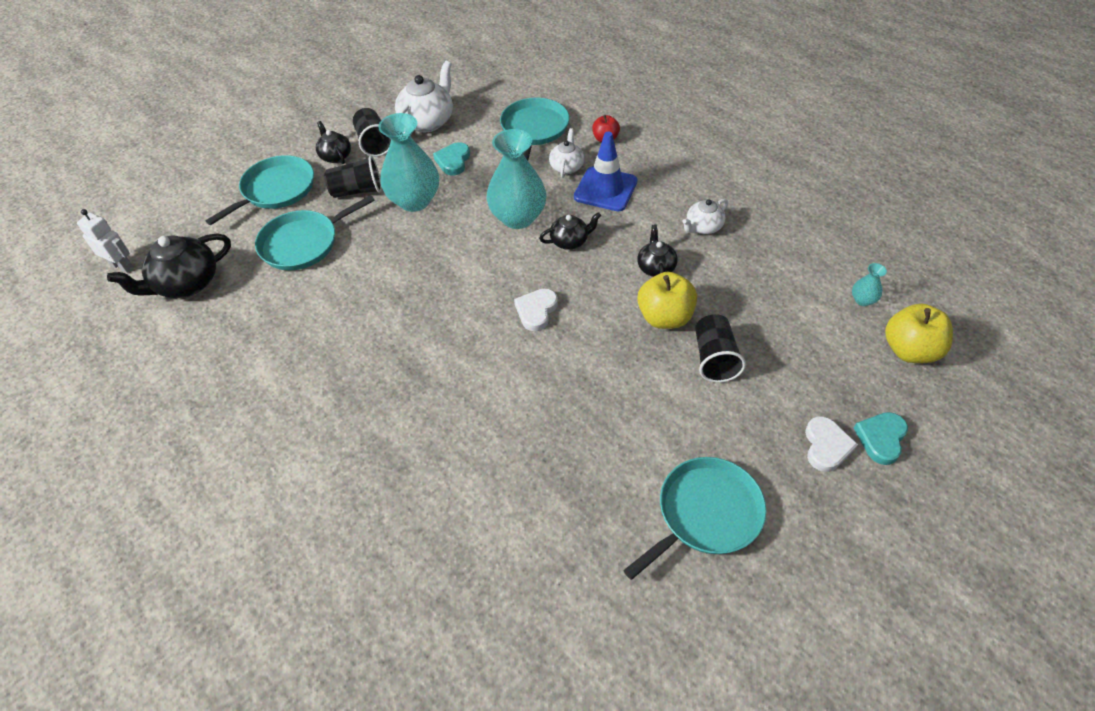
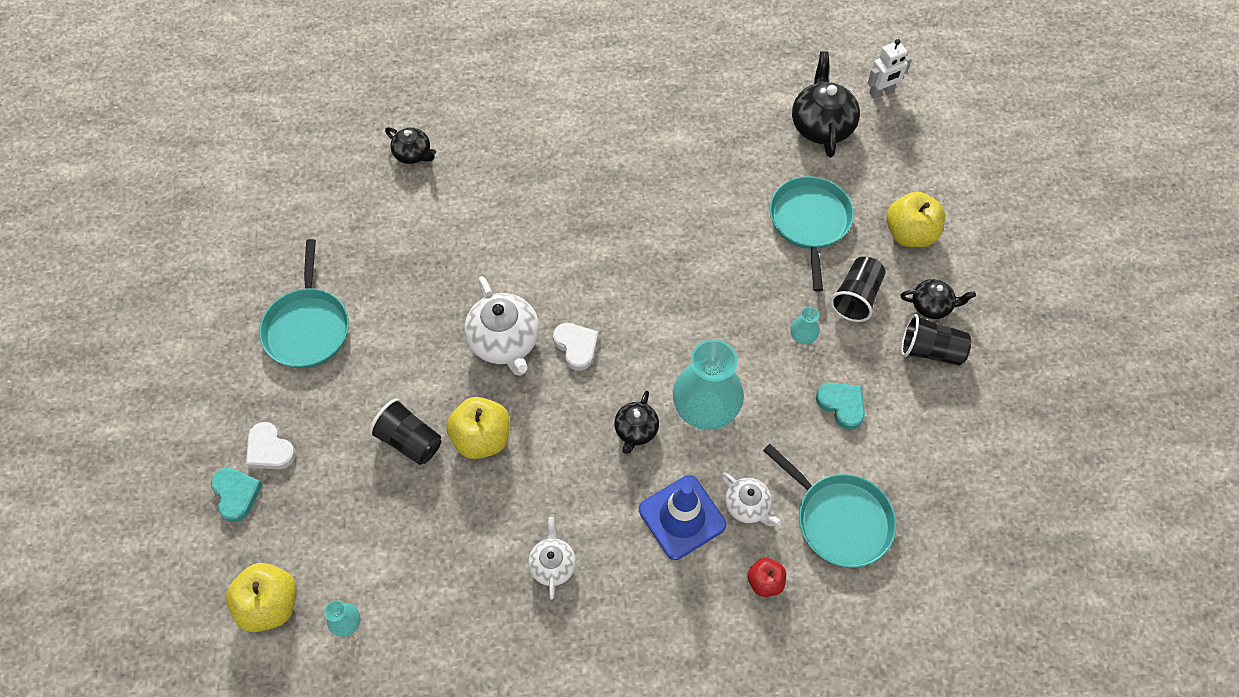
camera: 125 degrees right, 10 degrees up
turquoise pan [205,155,314,225] -> yellow apple [886,192,945,247]
turquoise vase [378,113,439,212] -> turquoise vase [790,307,820,344], size x0.43
white teapot [395,61,453,132] -> white teapot moved to [465,276,539,376]
black teapot [637,224,678,277] -> black teapot moved to [385,127,436,164]

